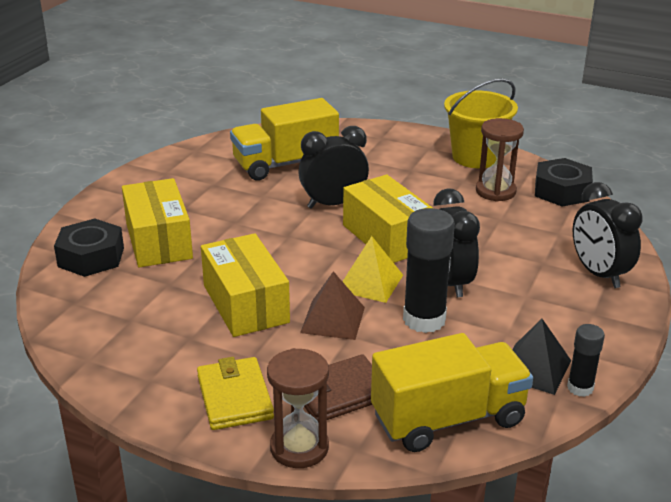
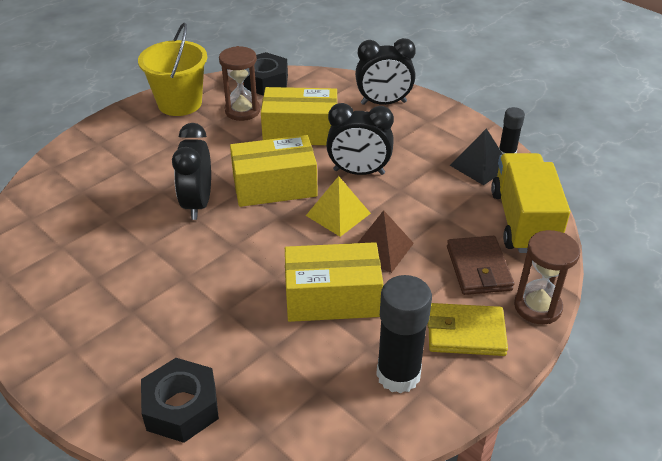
camera: 70 degrees left, 10 degrees up
yellow box [122,178,193,268] -> yellow box moved to [261,87,337,145]
yellow truck [230,98,339,180] -> none
black glue stick [403,208,455,333] -> black glue stick moved to [376,275,432,394]

